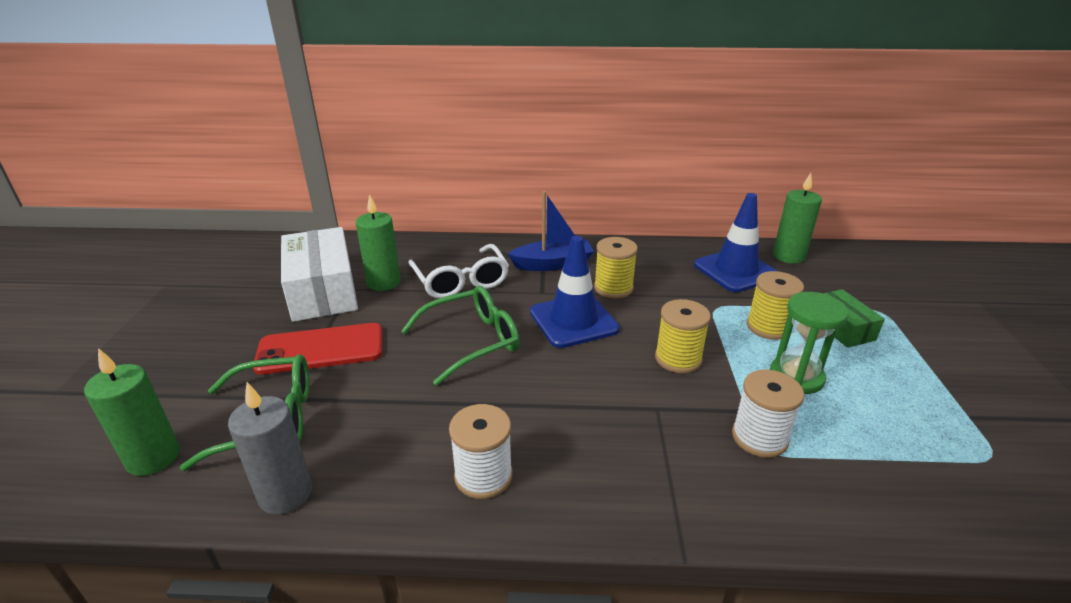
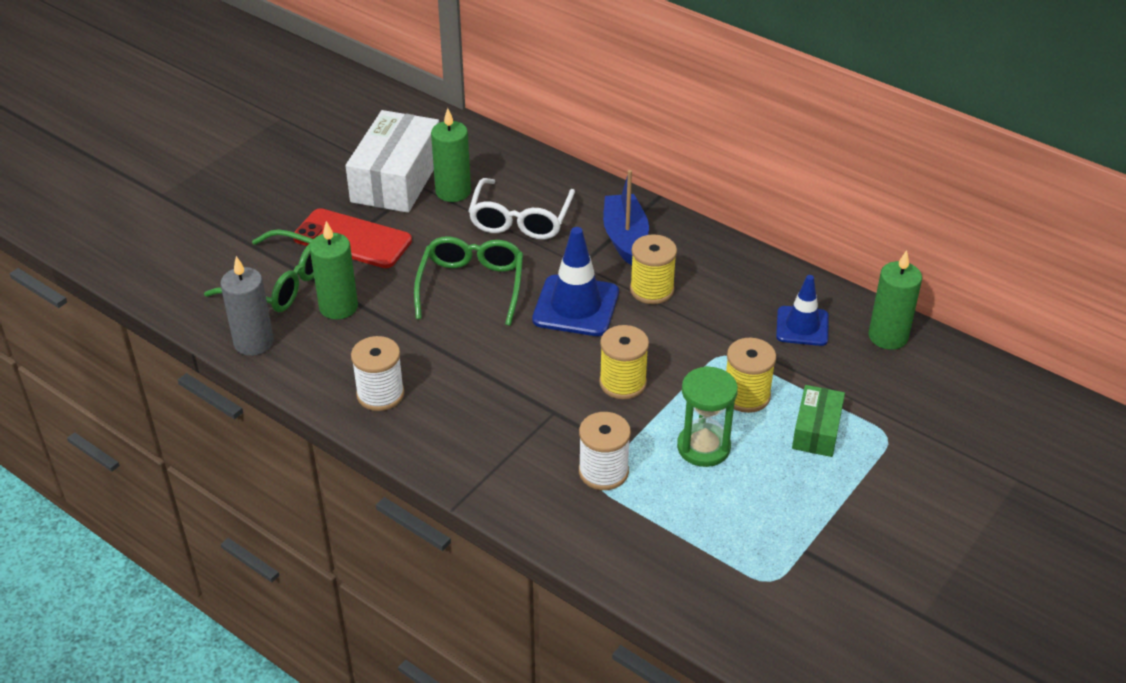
camera: 35 degrees right, 10 degrees up
green candle [84,348,180,476] -> green candle moved to [310,221,358,319]
green glasses [401,286,520,386] -> green glasses turned 90 degrees counterclockwise [414,236,523,326]
blue boat [508,191,594,271] -> blue boat turned 120 degrees counterclockwise [603,170,649,265]
blue traffic cone [694,193,777,292] -> blue traffic cone [776,275,829,346], size x0.66

